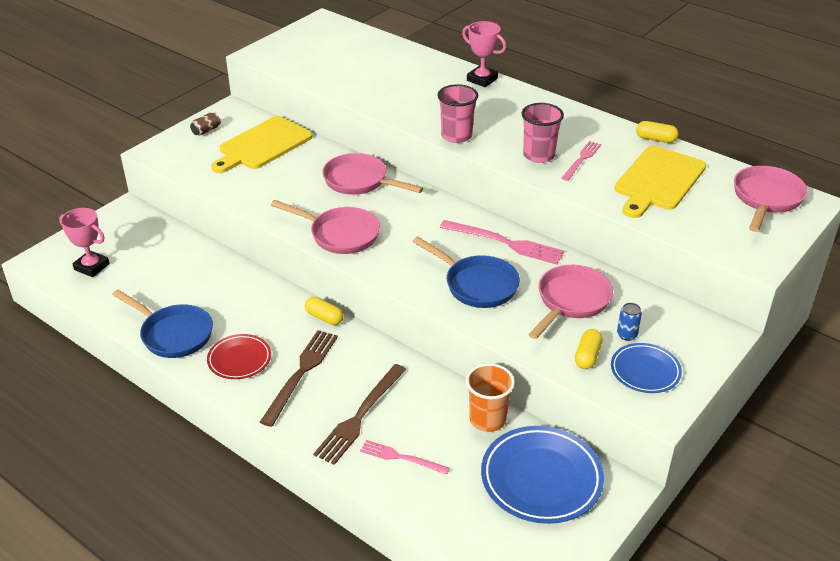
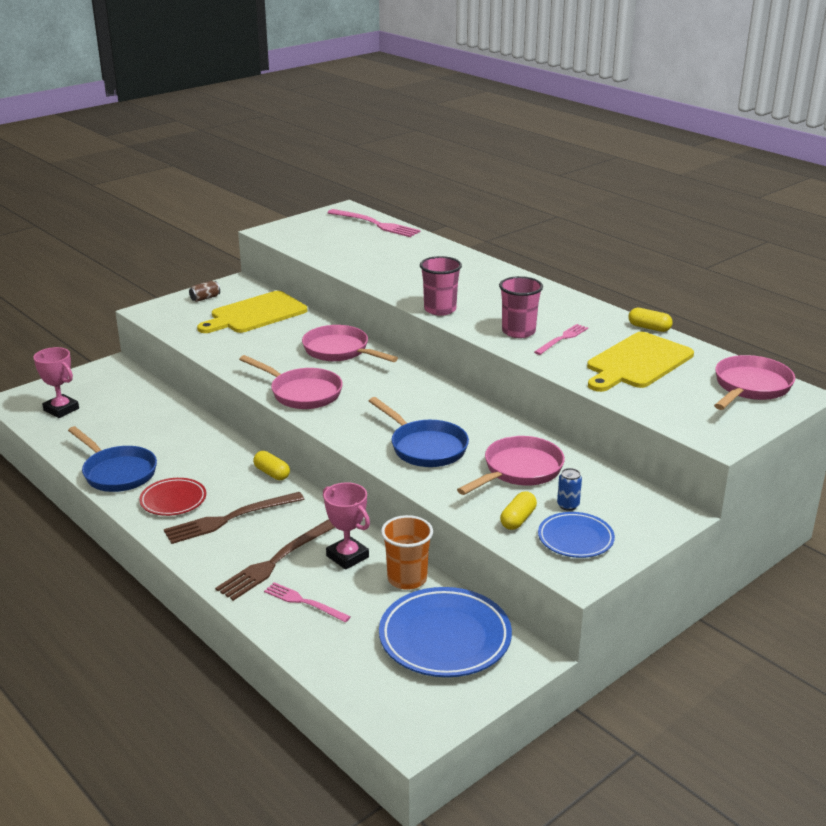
camera: 10 degrees right, 10 degrees down
brown fork [260,330,338,427] -> brown fork turned 150 degrees counterclockwise [164,492,304,544]
pink fork [440,220,564,265] -> pink fork moved to [327,209,421,237]
pink trophy [462,21,506,87] -> pink trophy moved to [323,482,370,570]

